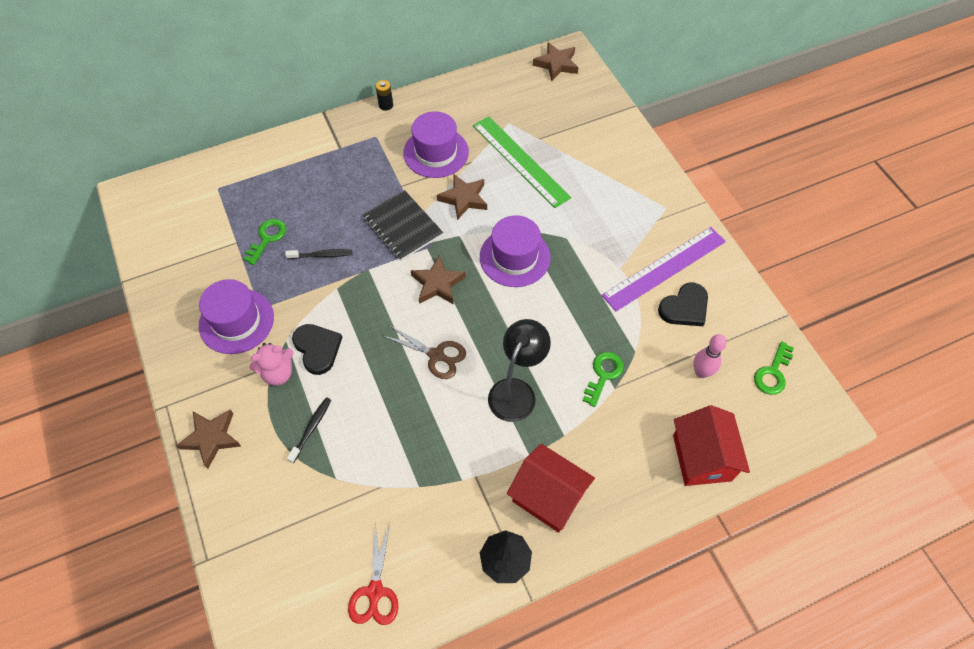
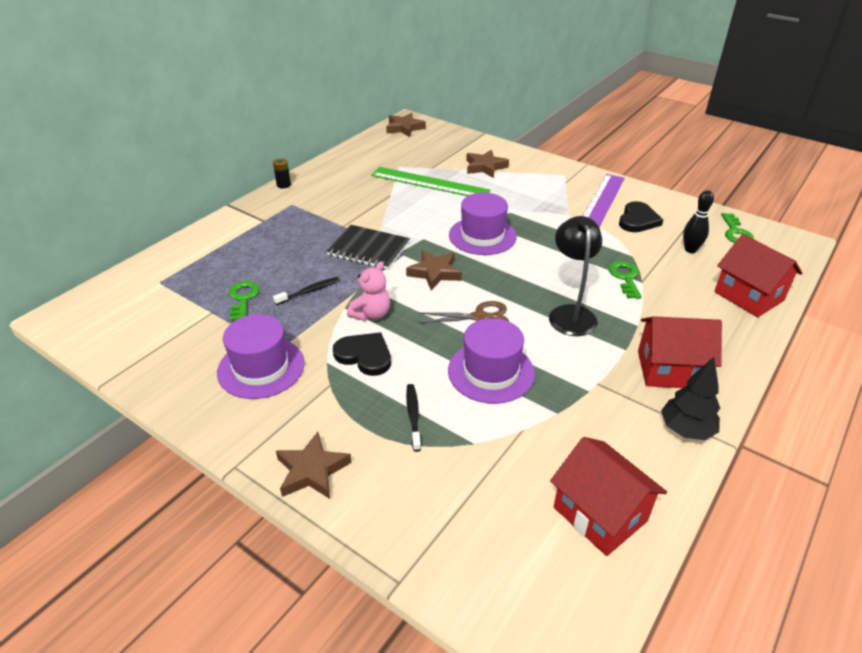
camera: 30 degrees left, 20 degrees down
pink teddy bear [249,343,294,386] -> pink teddy bear moved to [347,261,390,321]
red scissors [348,523,399,625] -> red house [550,437,667,556]
purple hat [403,111,469,178] -> purple hat moved to [448,318,535,404]
brown star [437,174,487,220] -> brown star moved to [466,150,509,178]
pink bowling pin [693,334,727,378] -> black bowling pin [683,190,714,253]

